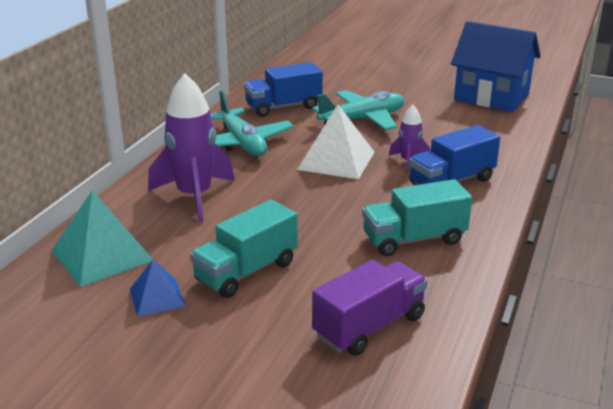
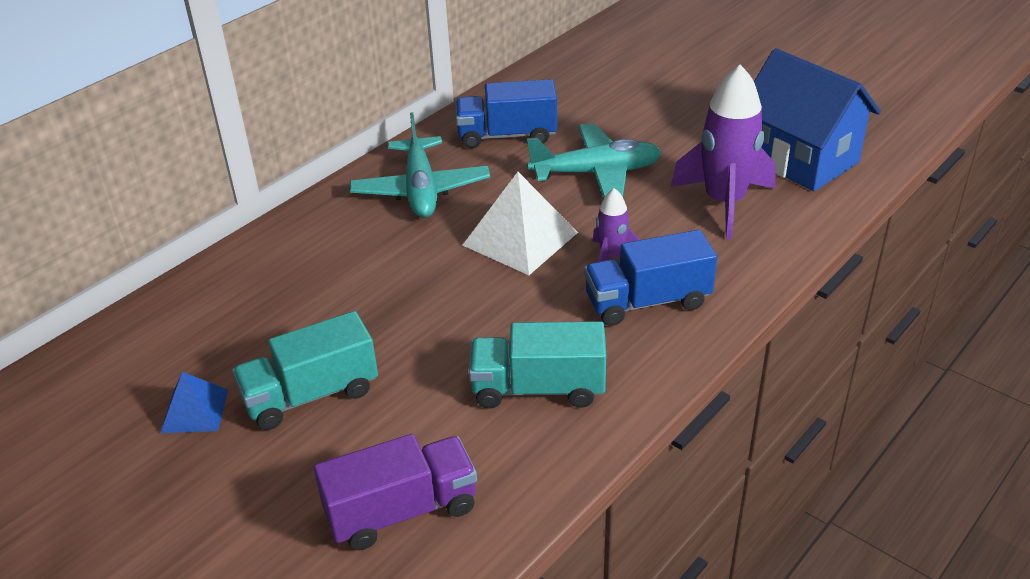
camera: 20 degrees right, 10 degrees up
turquoise pyramid [51,191,152,287] -> none
purple rocket [148,73,235,222] -> purple rocket moved to [671,64,776,239]

